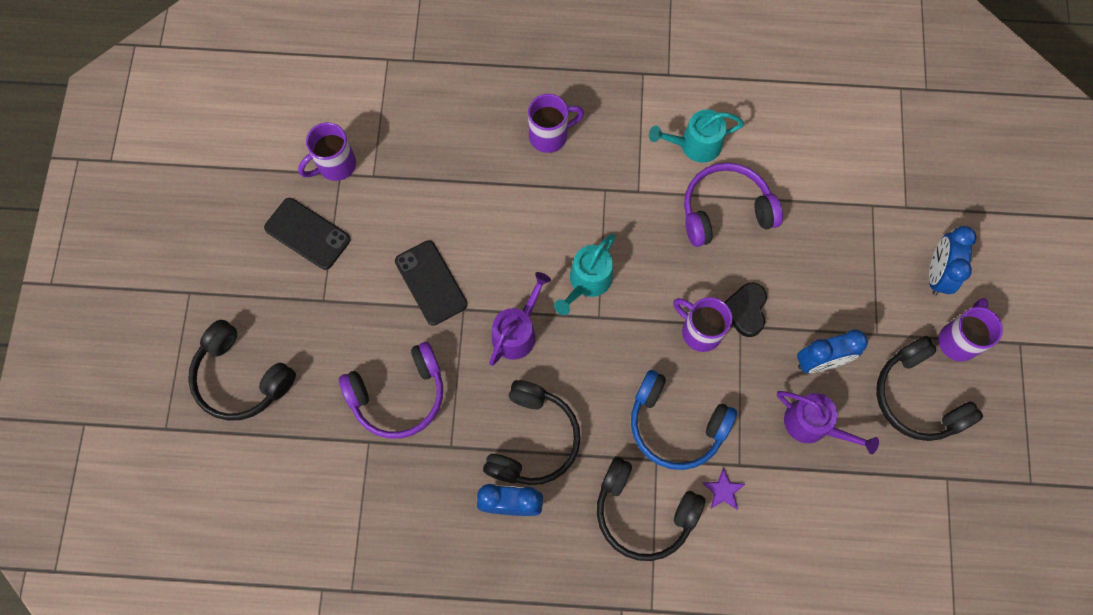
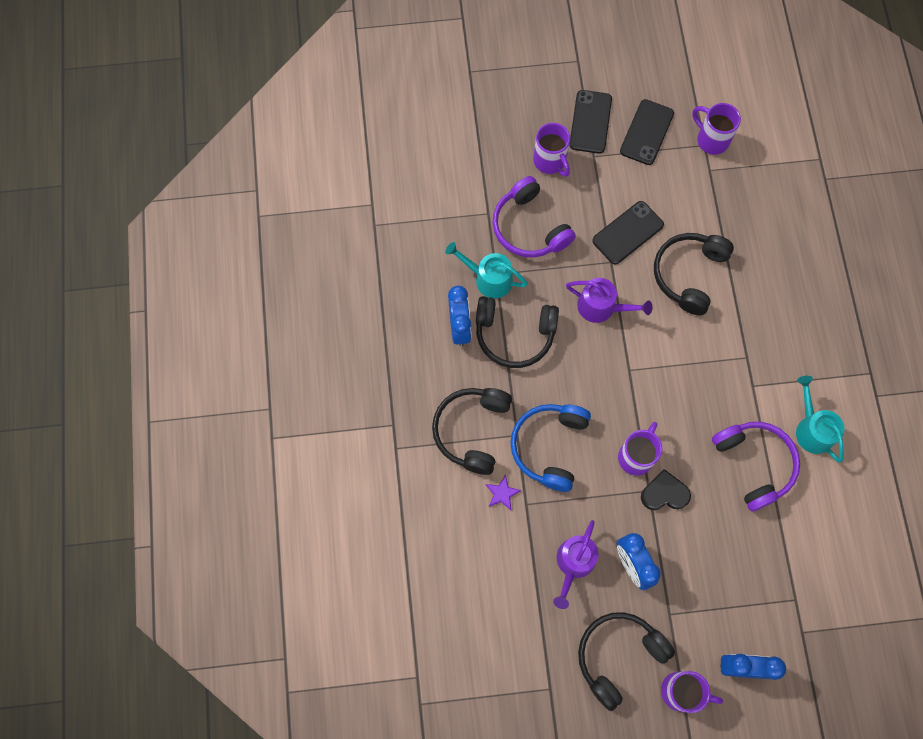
camera: 80 degrees right, 0 degrees up
black headphones [188,320,296,421] -> black headphones moved to [654,233,734,315]
purple mug [528,94,584,153] -> purple mug moved to [533,123,570,177]
turquoise watering can [554,234,615,315] -> turquoise watering can moved to [445,242,528,298]
none -> black phone [569,90,612,154]

